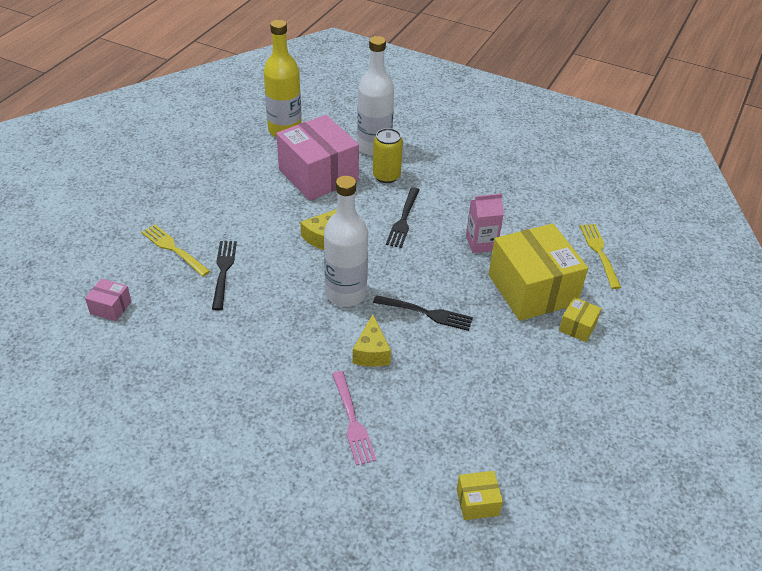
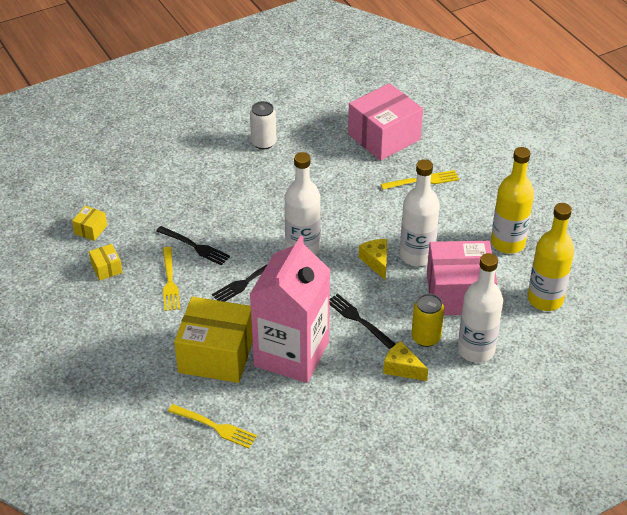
camera: 125 degrees right, 0 degrees up
pink box [85,278,132,321] -> pink box [348,83,423,161], size x2.34
black fork [212,241,237,310] -> black fork moved to [156,226,230,266]
pink fork [332,371,376,466] -> none
yellow cheese [353,314,391,367] -> yellow cheese moved to [383,341,428,381]
pink carton [466,193,504,253] -> pink carton [250,236,330,383], size x2.30
yellow box [559,297,602,342] -> yellow box moved to [89,244,123,281]
none -> yellow fork [163,247,180,311]
none -> white can [250,101,276,149]
none -> white bottle [400,159,440,266]
none -> yellow bottle [491,147,534,254]

